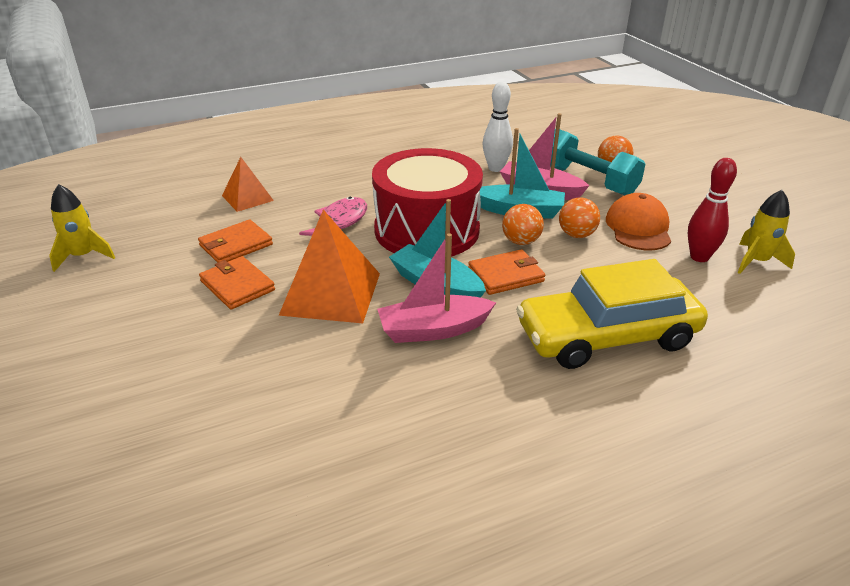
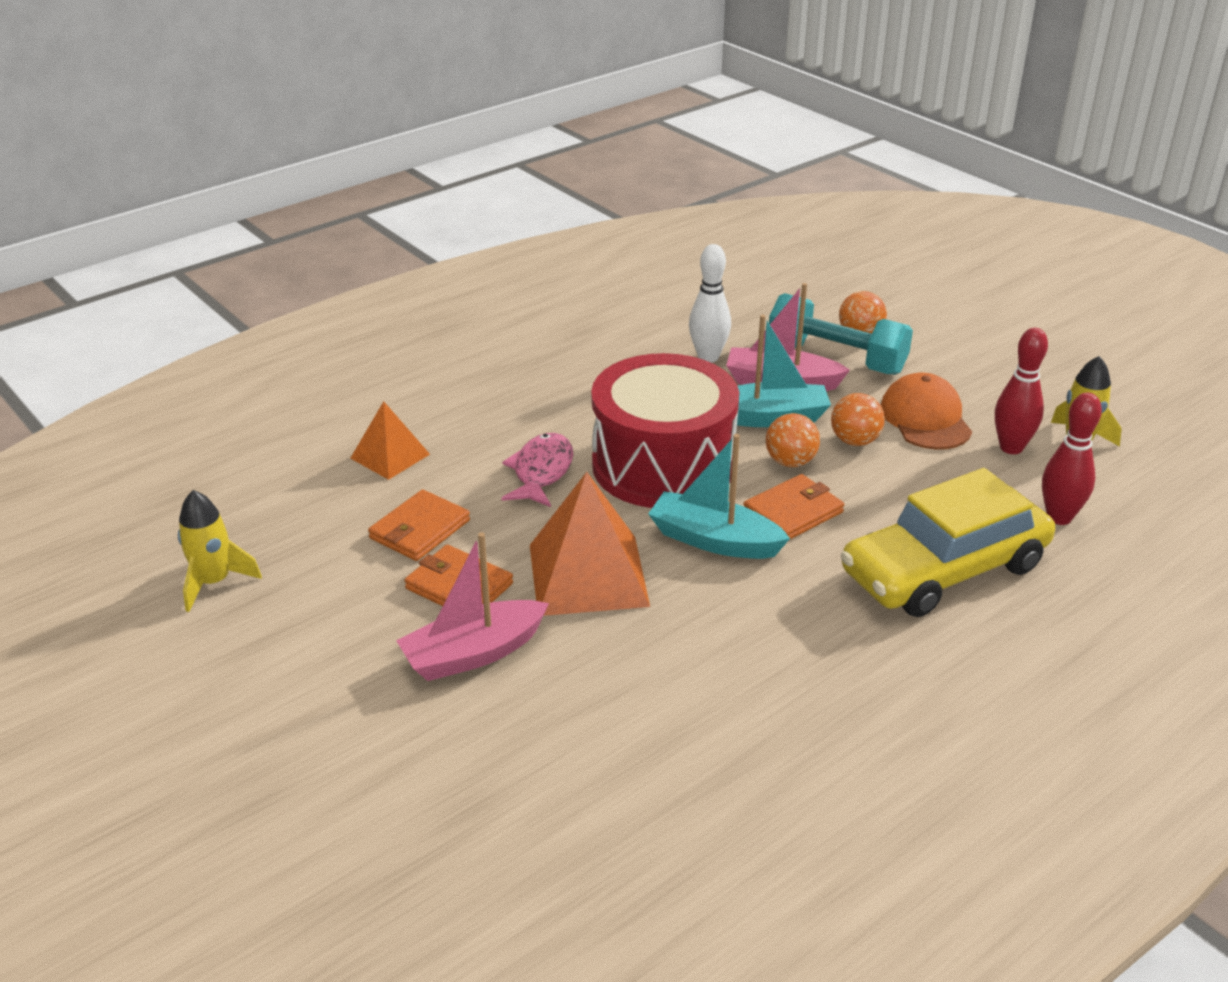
camera: 15 degrees left, 0 degrees up
pink boat [377,233,496,343] -> pink boat moved to [396,532,549,681]
none -> red bowling pin [1042,392,1102,525]

